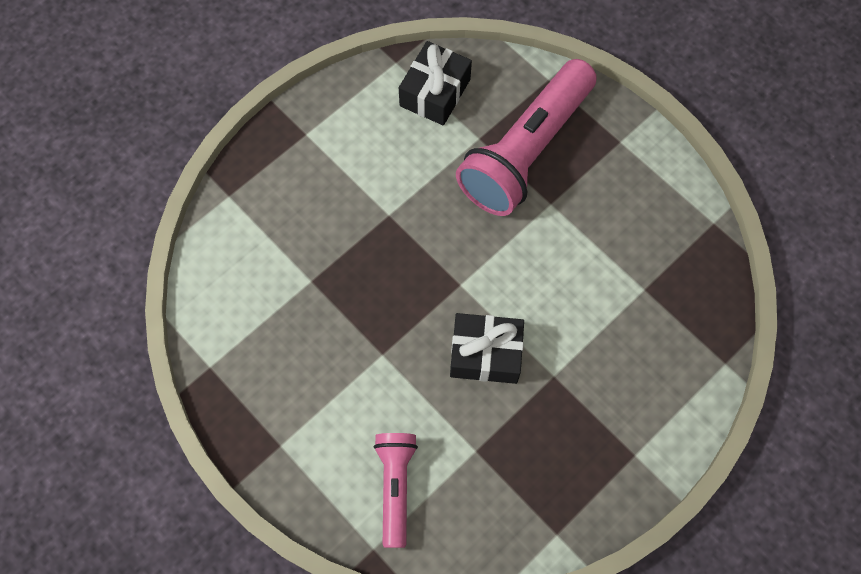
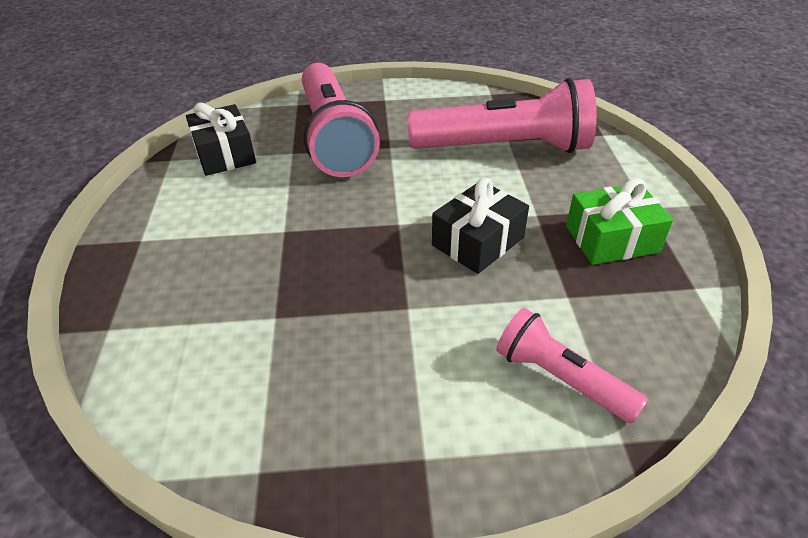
camera: 50 degrees left, 25 degrees down
none -> pink flashlight [408,78,597,153]
none -> green gift [566,178,673,265]

